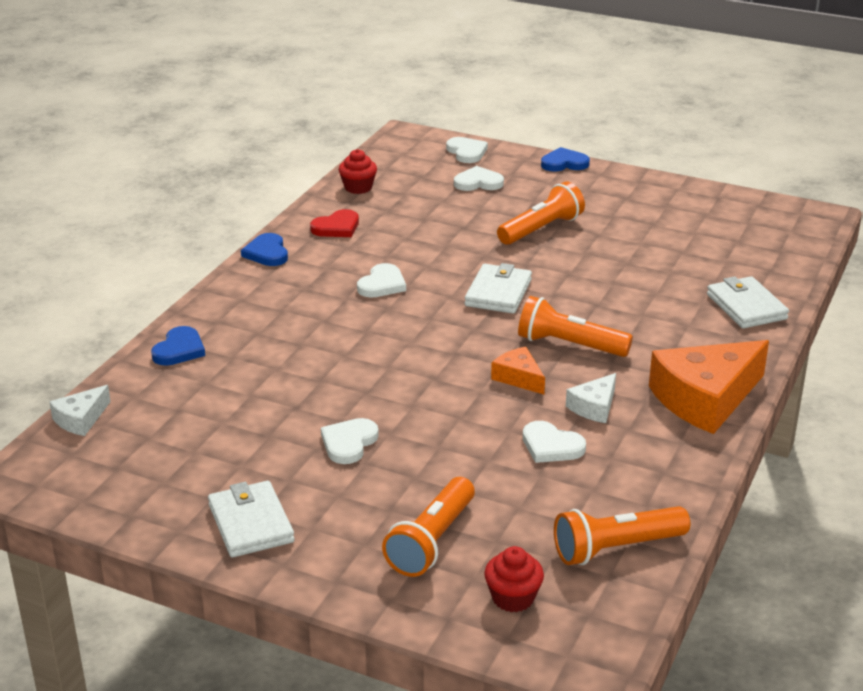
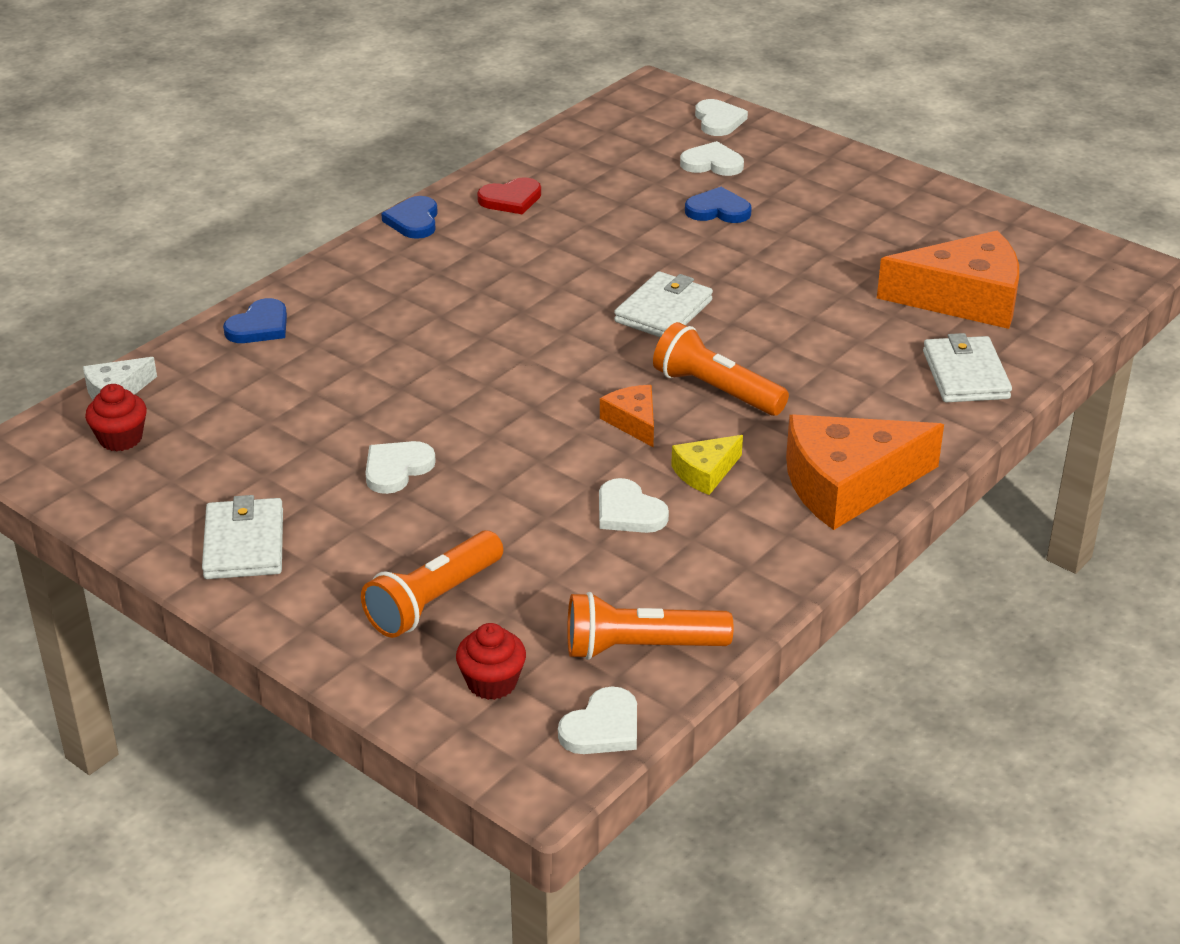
camera: 15 degrees right, 5 degrees up
red cupcake [339,149,377,194] -> red cupcake moved to [85,384,147,451]
white heart [357,263,406,298] -> white heart moved to [558,686,637,754]
orange flashlight [497,182,585,245] -> none
blue heart [541,147,590,171] -> blue heart moved to [685,187,752,223]
white cheese [566,373,616,423] -> yellow cheese [671,435,743,495]
none -> orange cheese [877,230,1019,329]

